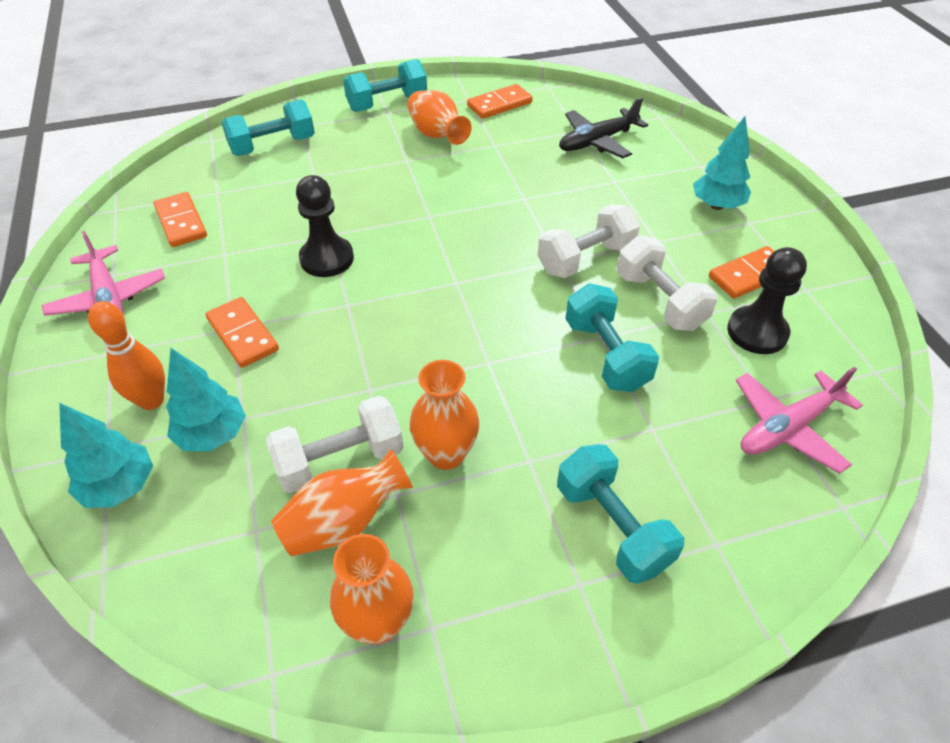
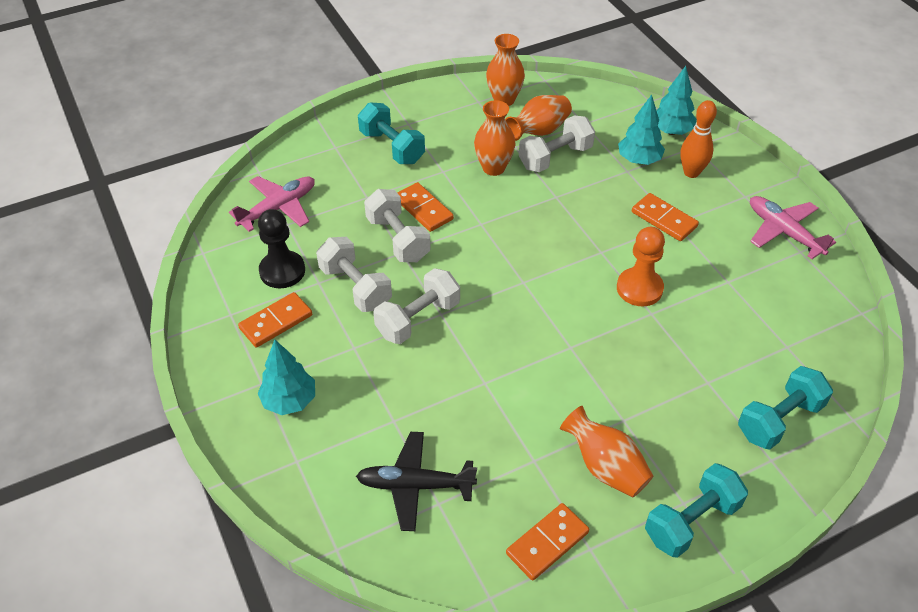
camera: 170 degrees right, 0 degrees up
orange domino [153,192,207,247] -> orange domino moved to [397,182,454,232]
black pawn [296,175,354,277] -> orange pawn [617,227,665,306]
black plane [559,97,648,158] -> black plane turned 135 degrees counterclockwise [356,432,477,531]
turquoise dumbbell [565,283,659,392] -> white dumbbell [364,189,431,262]

